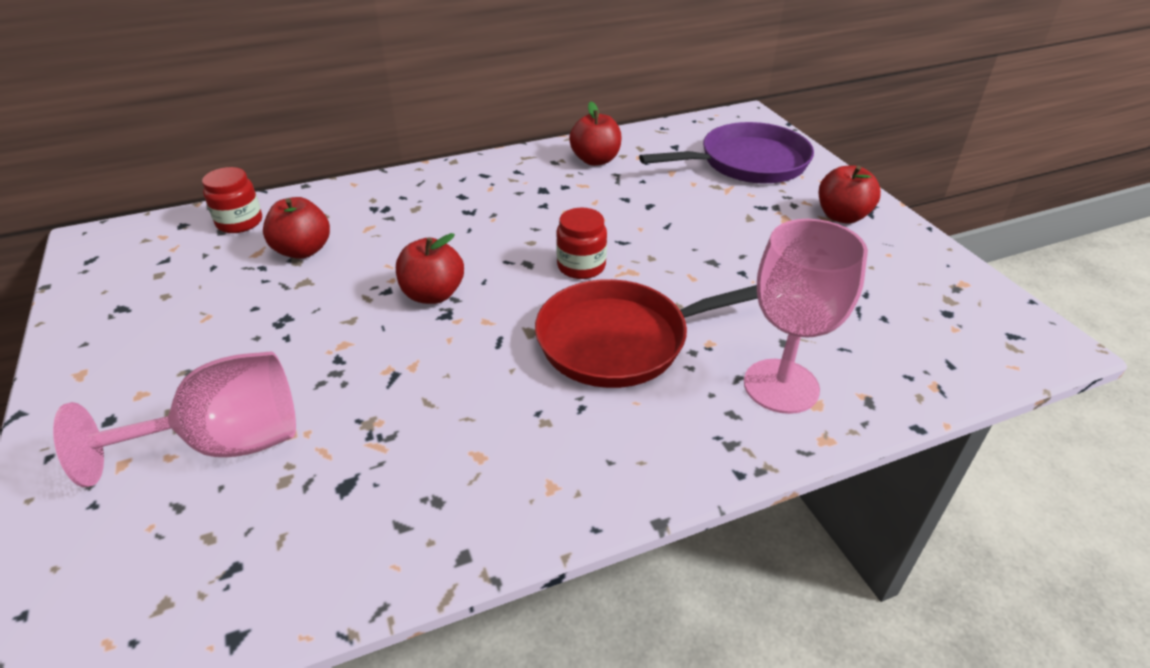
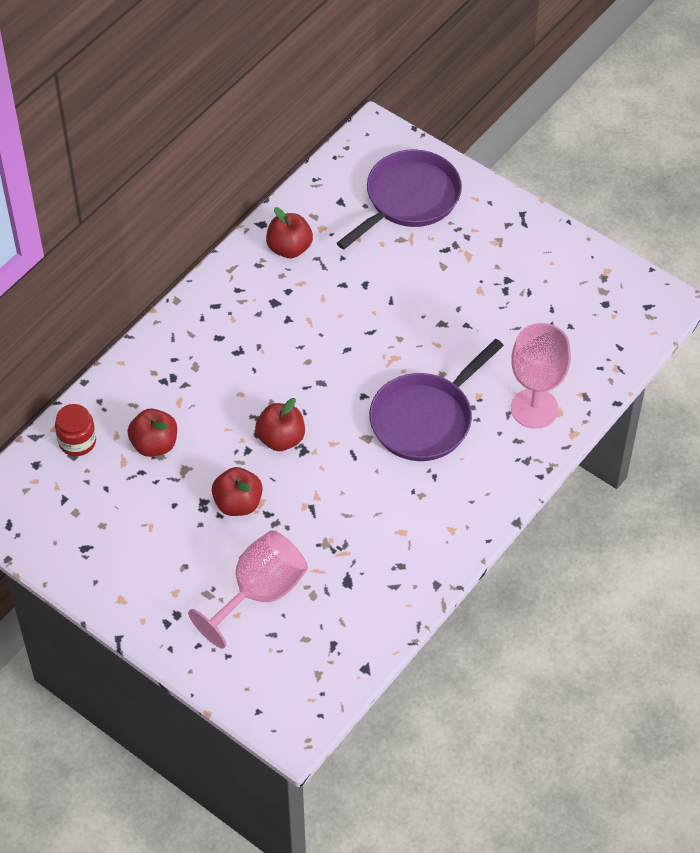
camera: 30 degrees left, 15 degrees up
red pan [535,279,758,388] -> purple pan [369,339,504,461]
red jar [556,208,607,279] -> none
red apple [819,165,881,224] -> red apple moved to [212,467,263,516]

